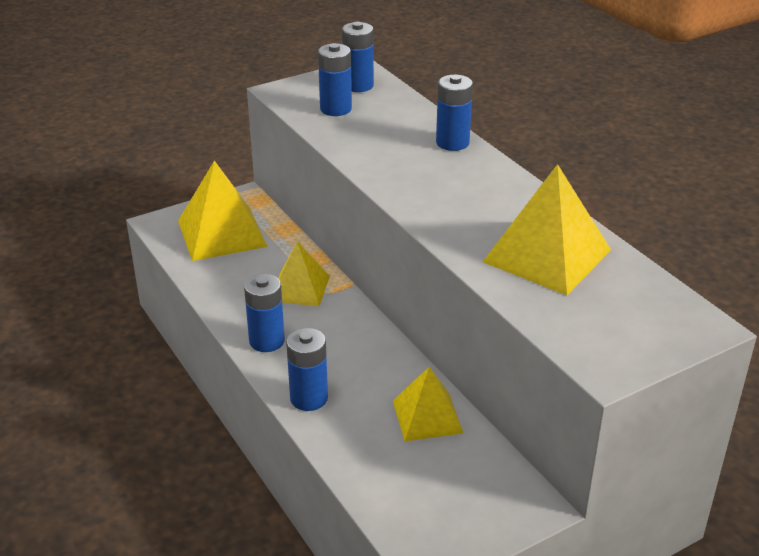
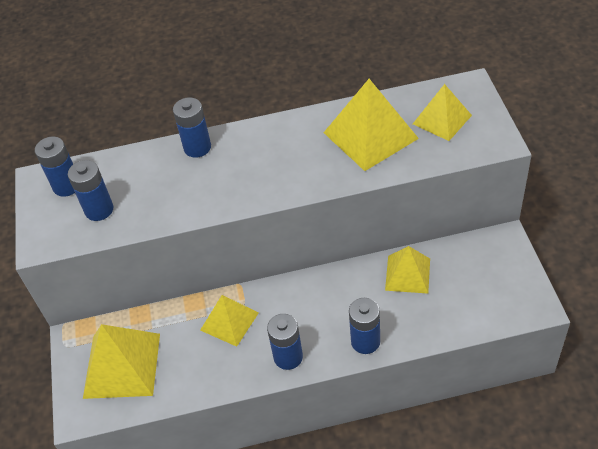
camera: 65 degrees left, 15 degrees up
none -> yellow pyramid [413,84,472,141]

